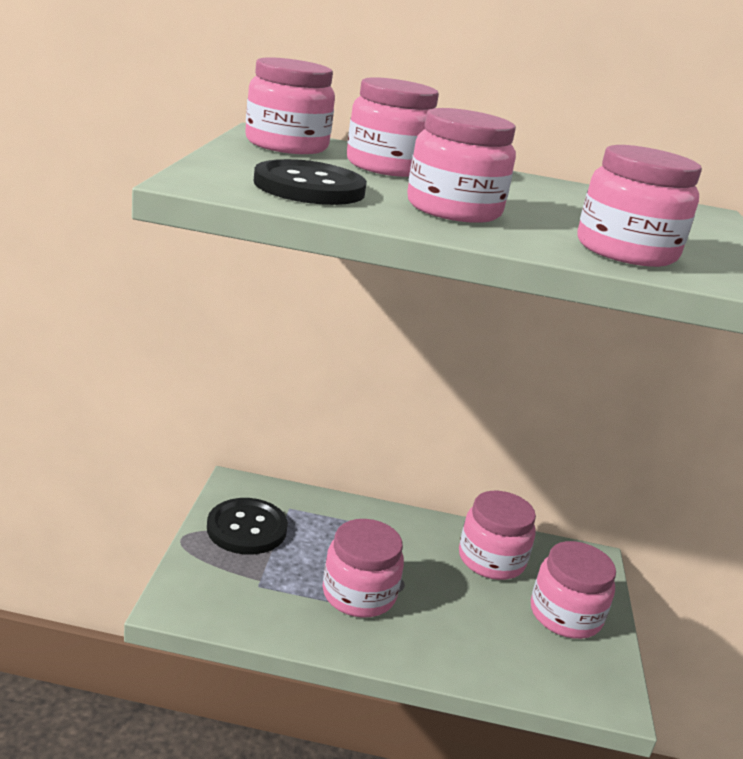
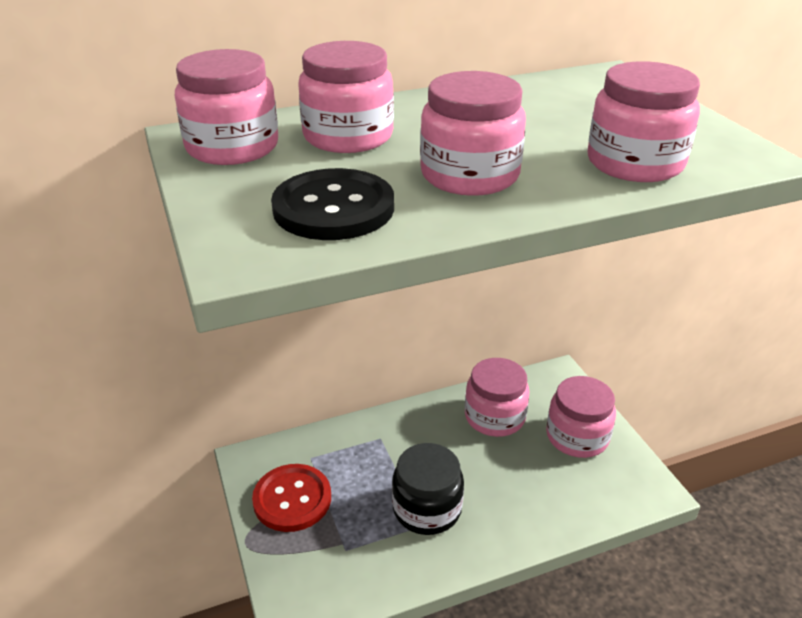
camera: 25 degrees left, 10 degrees up
black button [207,498,288,555] -> red button [252,464,331,532]
pink jar [323,519,404,618] -> black jar [392,443,464,535]

